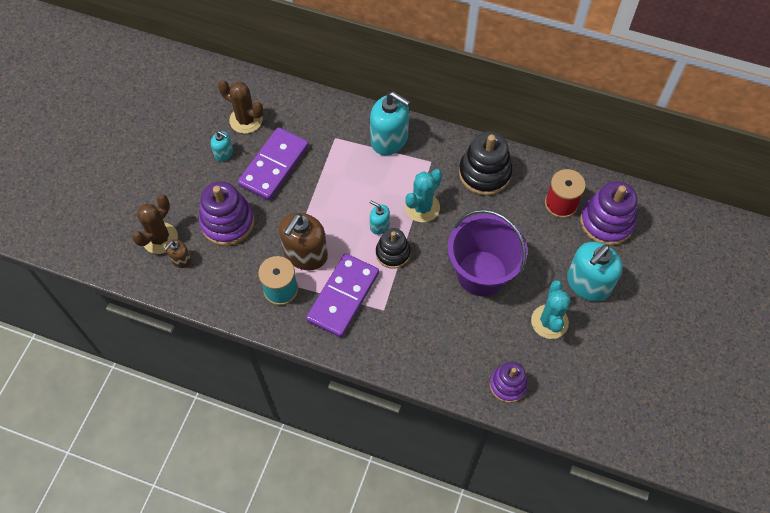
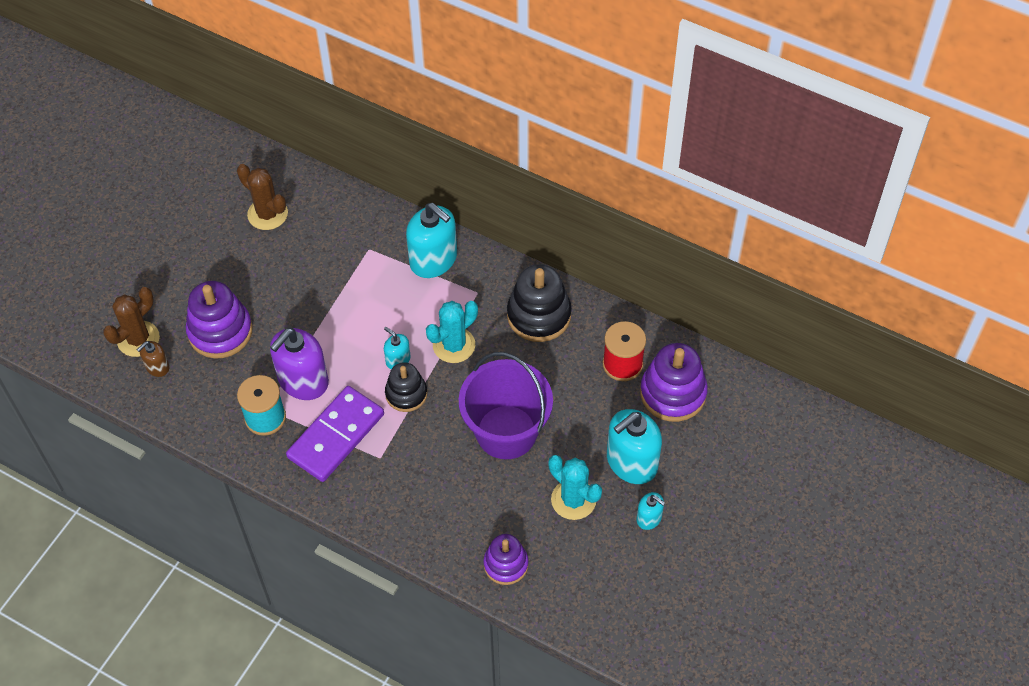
camera: 10 degrees right, 5 degrees down
turquoise soap dispenser [211,131,233,162] -> turquoise soap dispenser moved to [636,492,665,530]
purple domino [238,127,309,201] -> none
brown soap dispenser [279,213,328,270] -> purple soap dispenser [270,328,329,400]
turquoise cactus [531,280,571,339] -> turquoise cactus turned 60 degrees counterclockwise [548,455,602,520]

